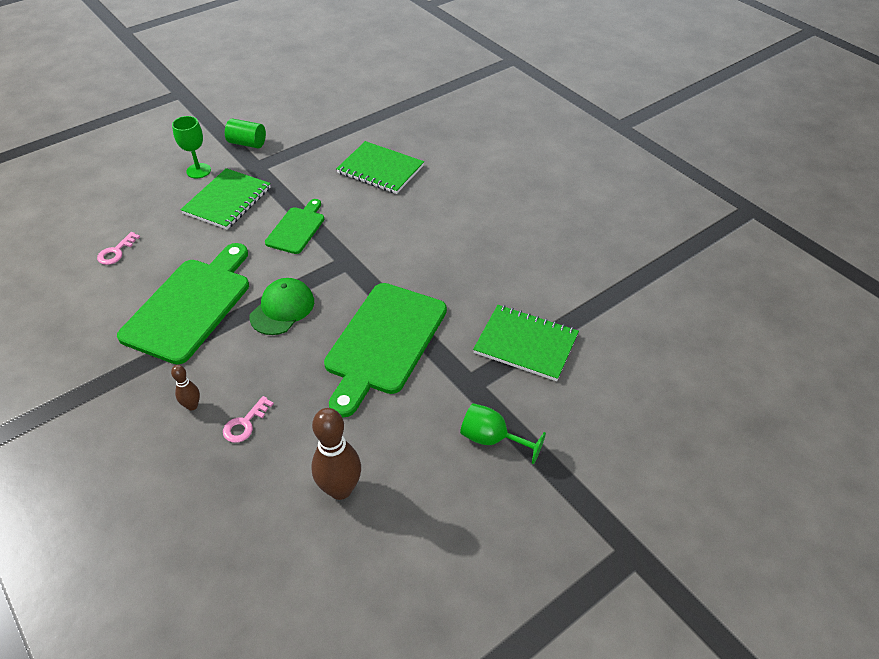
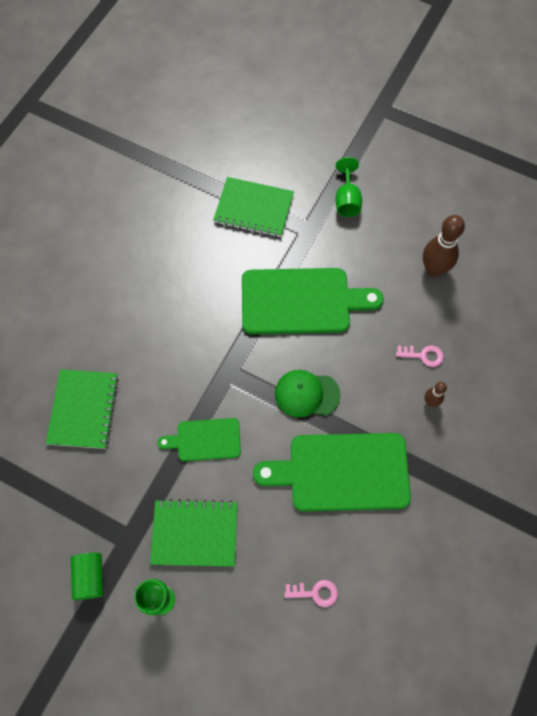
camera: 115 degrees left, 20 degrees up
green notebook [473,305,579,381] -> green notebook turned 75 degrees counterclockwise [213,177,294,237]

